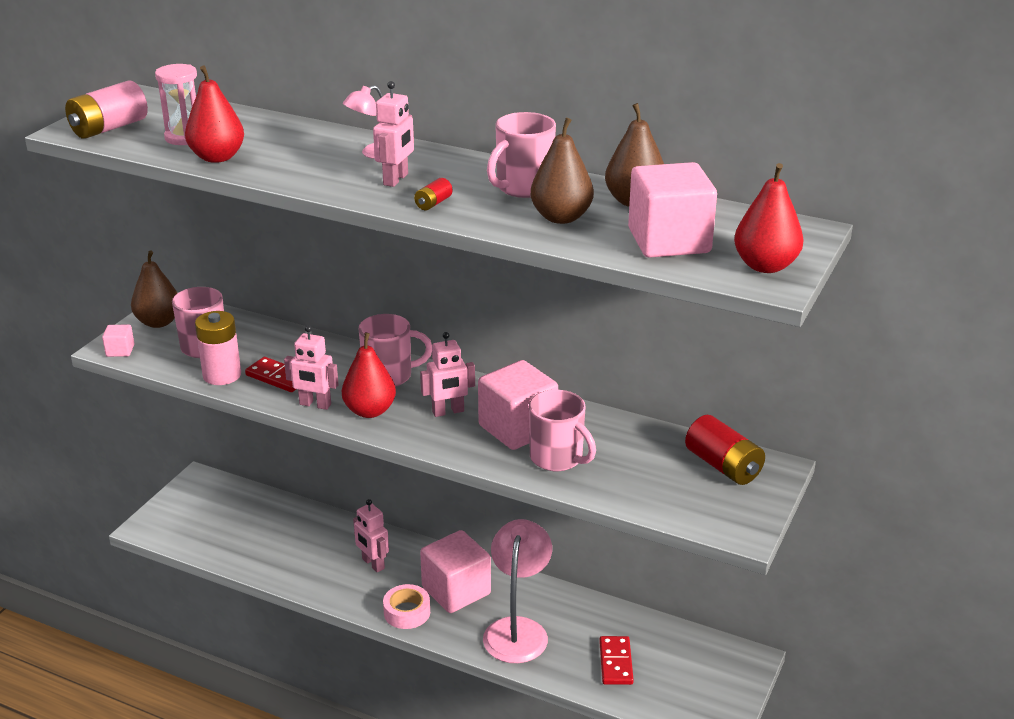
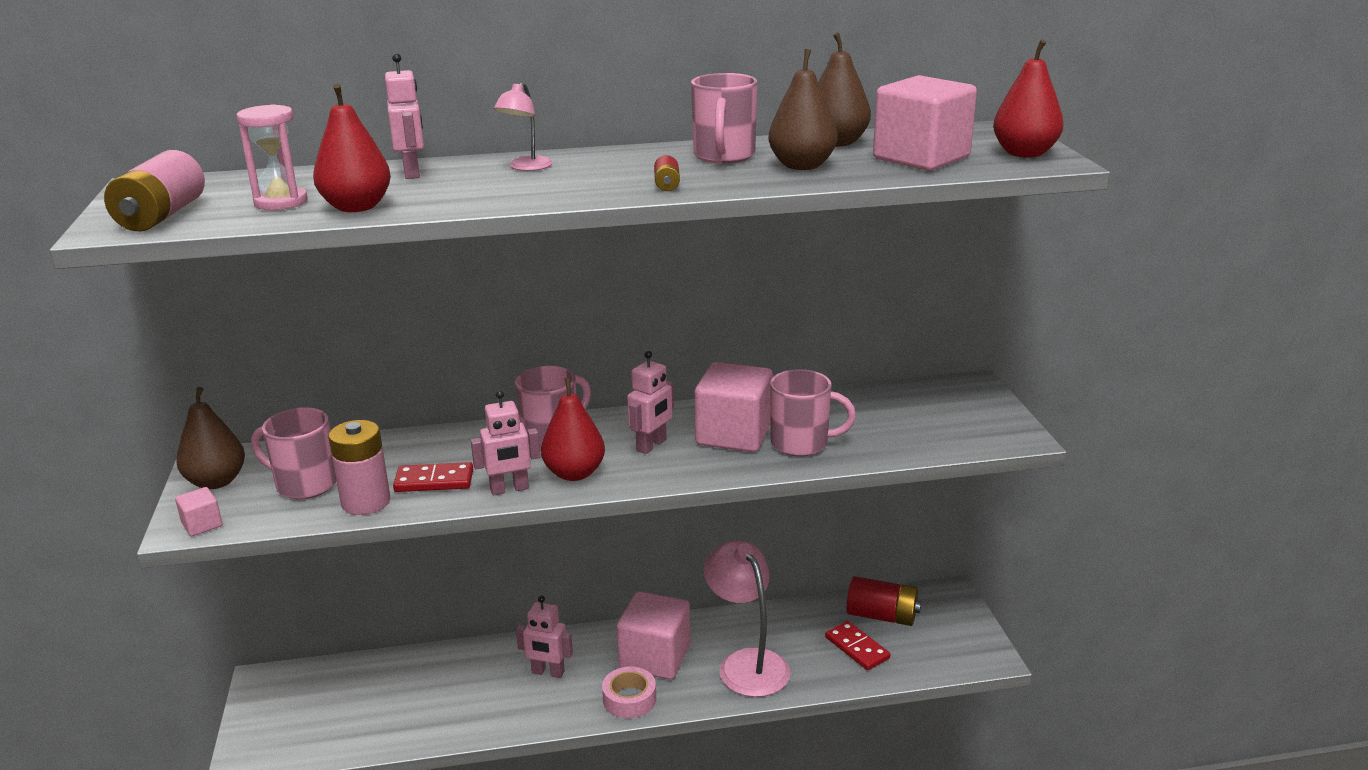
camera: 35 degrees left, 5 degrees down
pink robot [373,81,414,187] -> pink robot moved to [385,53,424,179]
red battery [685,415,765,485] -> red battery moved to [847,576,921,626]

